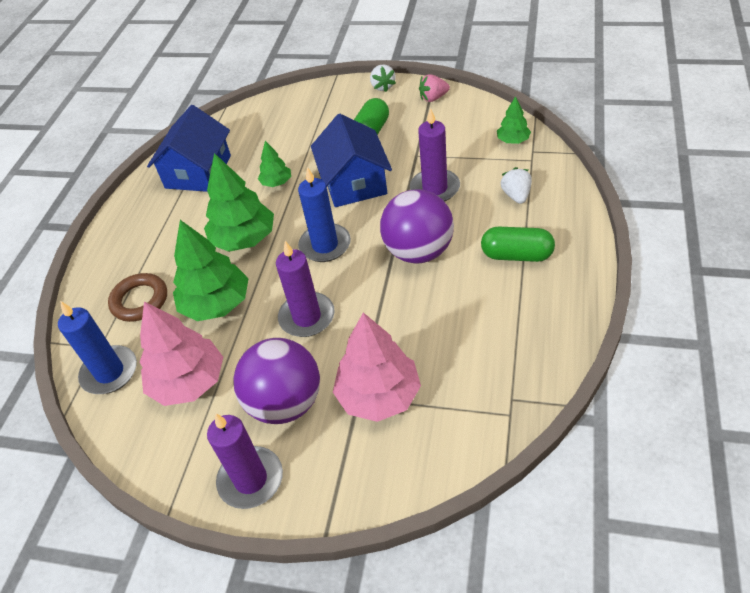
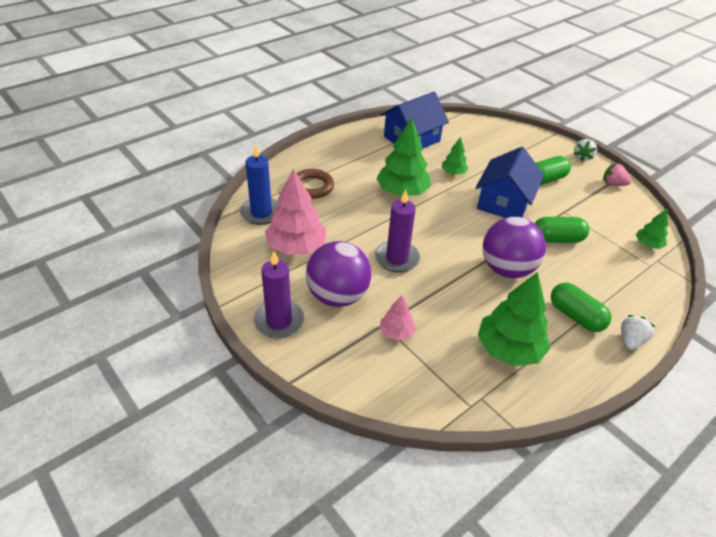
camera: 30 degrees right, 5 degrees down
green tree [173,220,249,321] -> green tree moved to [478,272,551,366]
blue candle [298,167,351,262] -> none
pink tree [333,312,421,422] -> pink tree [380,295,416,341], size x0.52
purple candle [410,108,460,202] -> green capsule [535,217,589,243]
white strawberry [501,167,532,204] -> white strawberry moved to [621,315,655,350]

